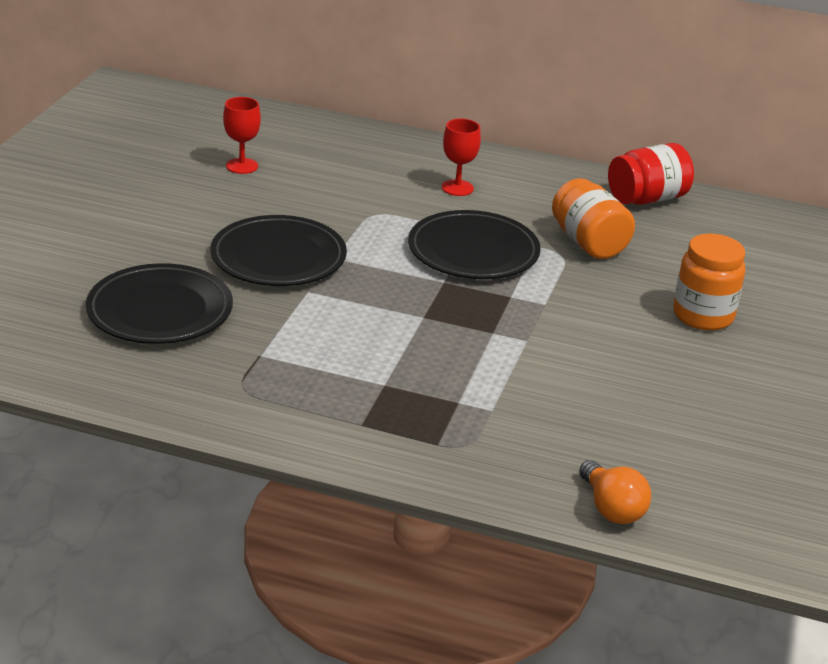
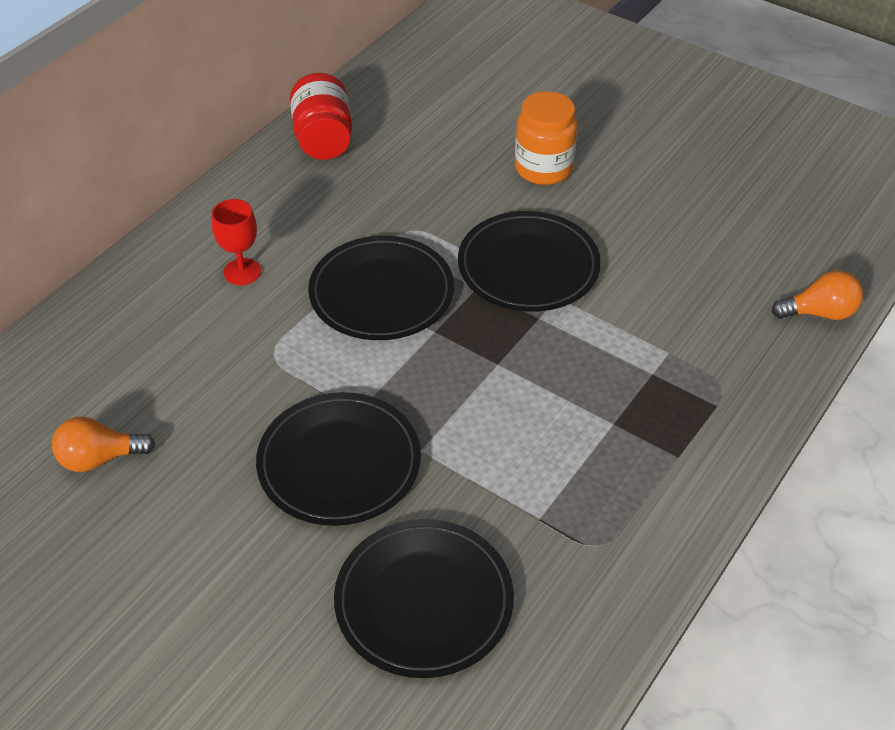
camera: 70 degrees left, 15 degrees up
red goblet [223,97,261,174] -> orange light bulb [52,417,155,472]
orange jar [552,178,635,259] -> none
none -> black plate [458,211,601,312]

